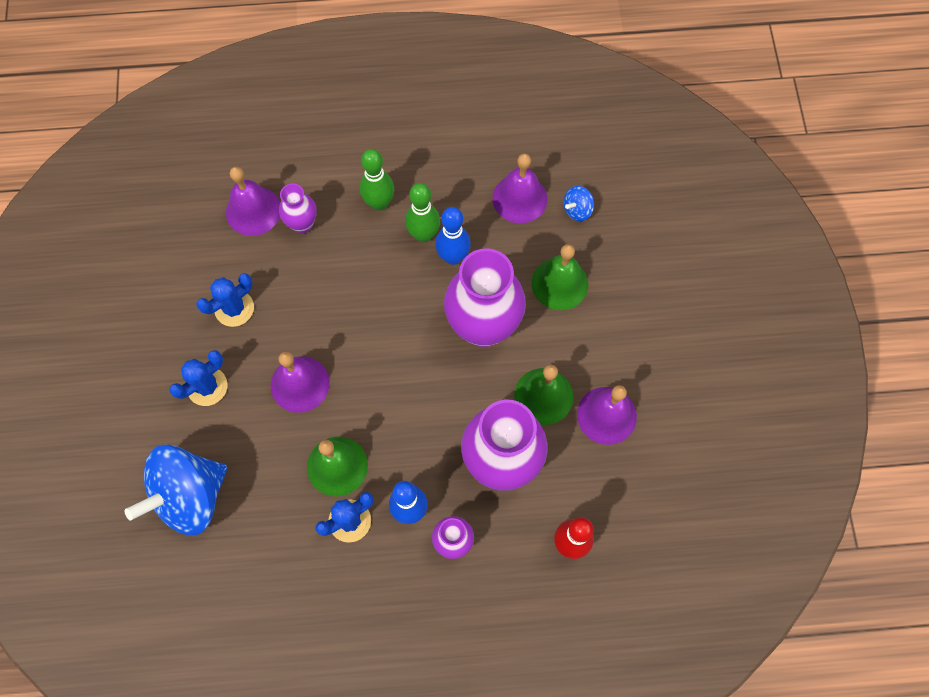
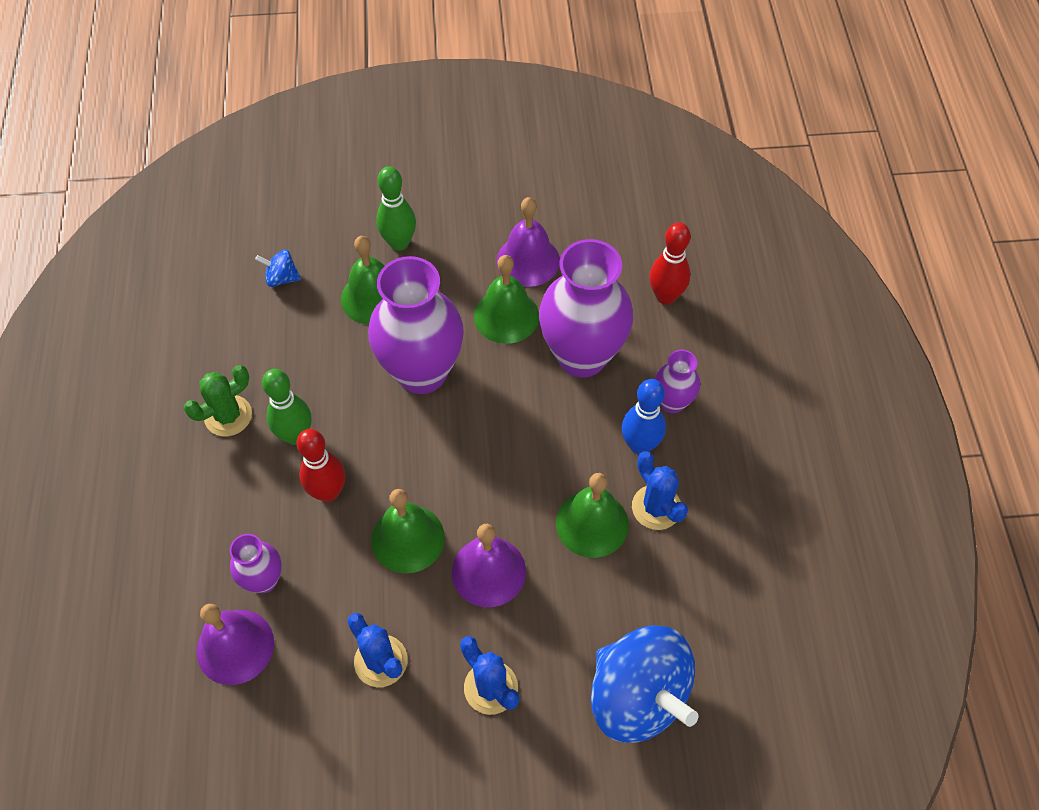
camera: 90 degrees left, 10 degrees down
green bowling pin [360,149,394,211] -> green bowling pin moved to [376,166,416,251]
blue bowling pin [435,207,471,265] -> none
purple bell [492,153,547,223] -> none
blue spinning top [564,186,594,221] -> blue spinning top turned 135 degrees clockwise [255,250,301,287]
none -> green cactus [184,365,252,436]
none -> red bowling pin [296,429,345,502]
none -> green bell [371,489,445,574]

